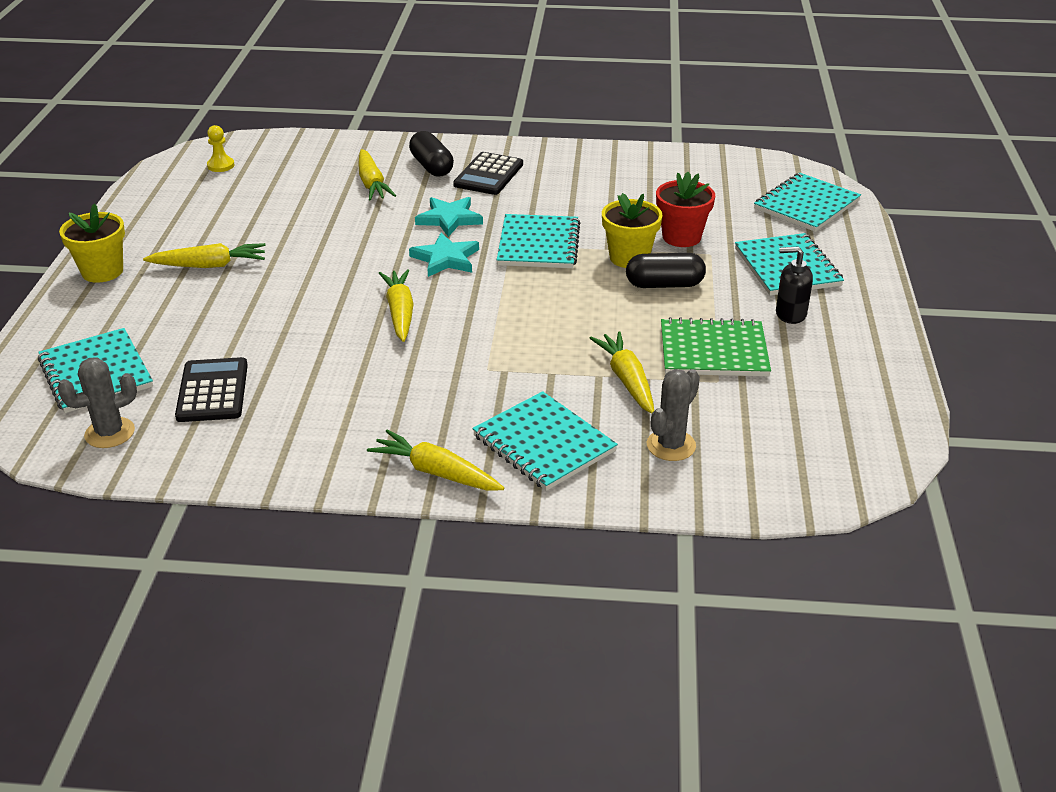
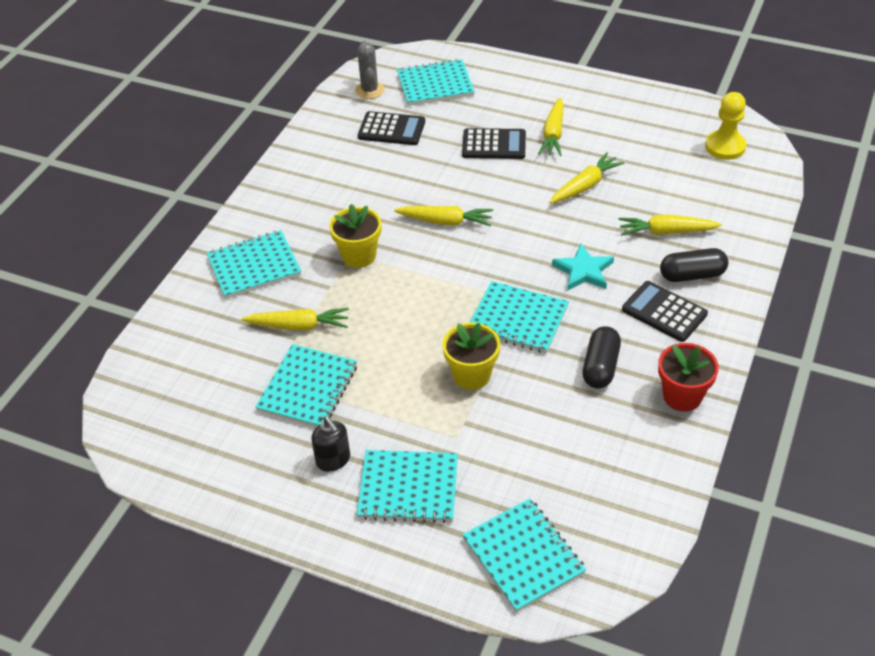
camera: 110 degrees right, 10 degrees up
yellow flower pot [59,203,125,283] -> yellow flower pot moved to [329,204,381,268]
yellow pawn [207,125,234,172] -> yellow pawn [705,92,747,160], size x1.67
yellow carrot [367,430,504,490] -> yellow carrot moved to [549,152,625,203]
turquoise star [409,233,479,277] -> none
black capsule [626,253,706,288] -> black capsule moved to [582,326,621,389]
grey cactus [647,369,700,461] -> none
red flower pot [656,172,715,247] -> red flower pot moved to [658,343,719,412]
green notebook [661,317,771,376] -> turquoise notebook [255,344,357,428]
black soap dispenser [776,246,813,324] -> black soap dispenser turned 120 degrees clockwise [311,416,350,472]
none -> black calculator [462,128,526,159]

